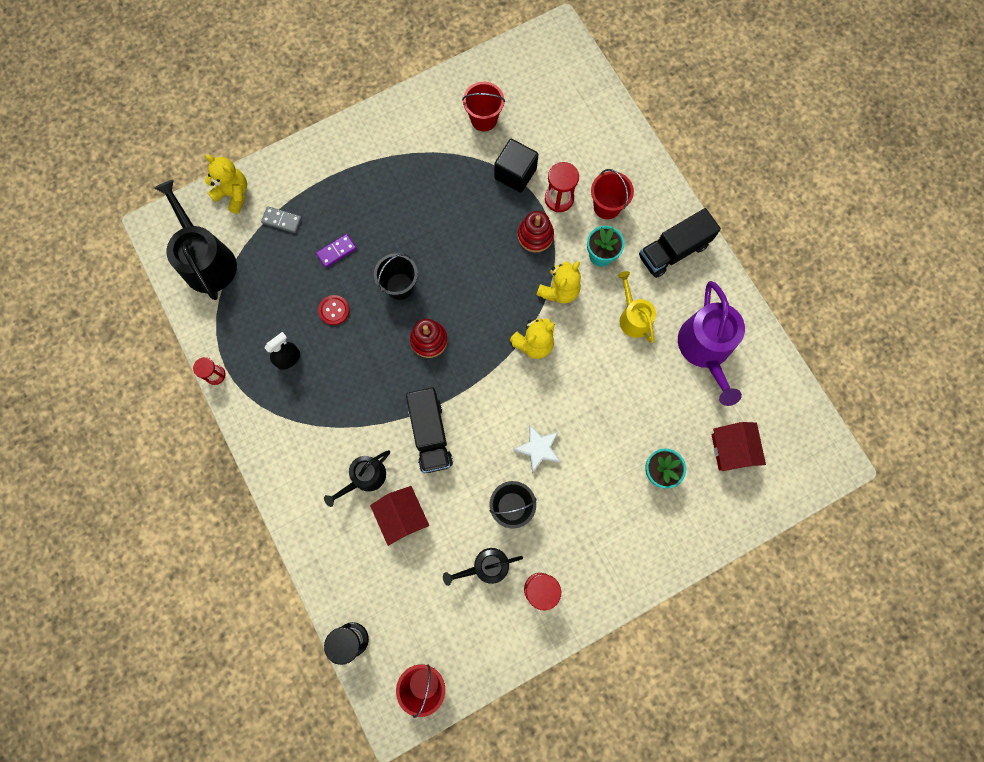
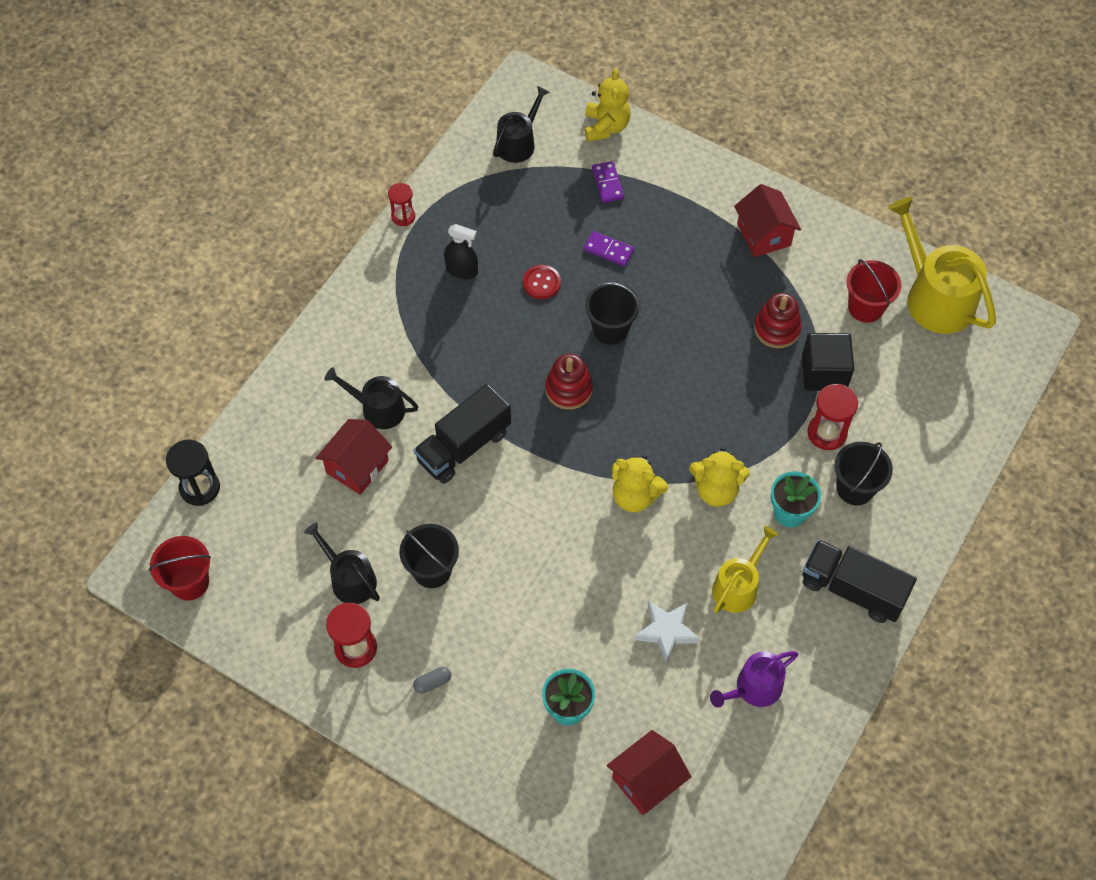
camera: 60 degrees right, 15 degrees down
black watering can [154,180,237,300] -> black watering can [493,86,550,163], size x0.60
grey domino [261,206,302,233] -> purple domino [592,161,624,203]
white star [513,425,561,473] -> white star moved to [634,601,700,663]
red stacking toy [518,211,554,252] -> red stacking toy moved to [754,293,802,348]
red bucket [591,169,634,219] -> black bucket [834,442,893,505]
purple watering can [678,281,745,406] -> purple watering can [710,651,798,708], size x0.60
none -> grey capsule [413,667,451,694]
none -> red house [734,184,801,257]
none -> yellow watering can [888,197,996,334]

